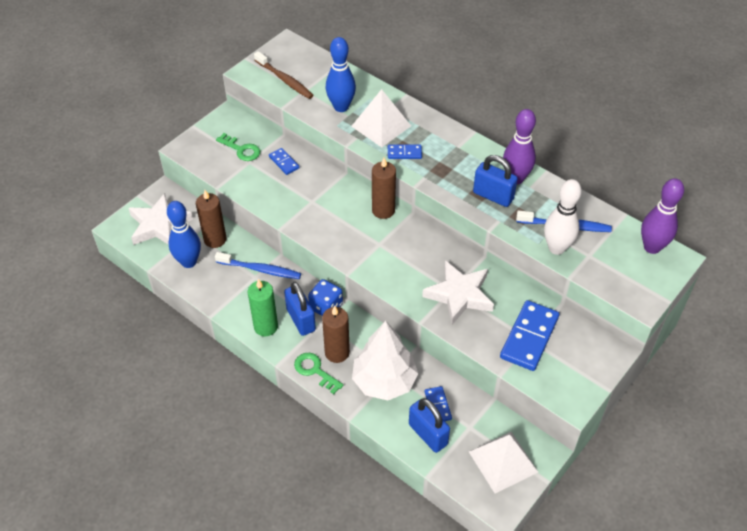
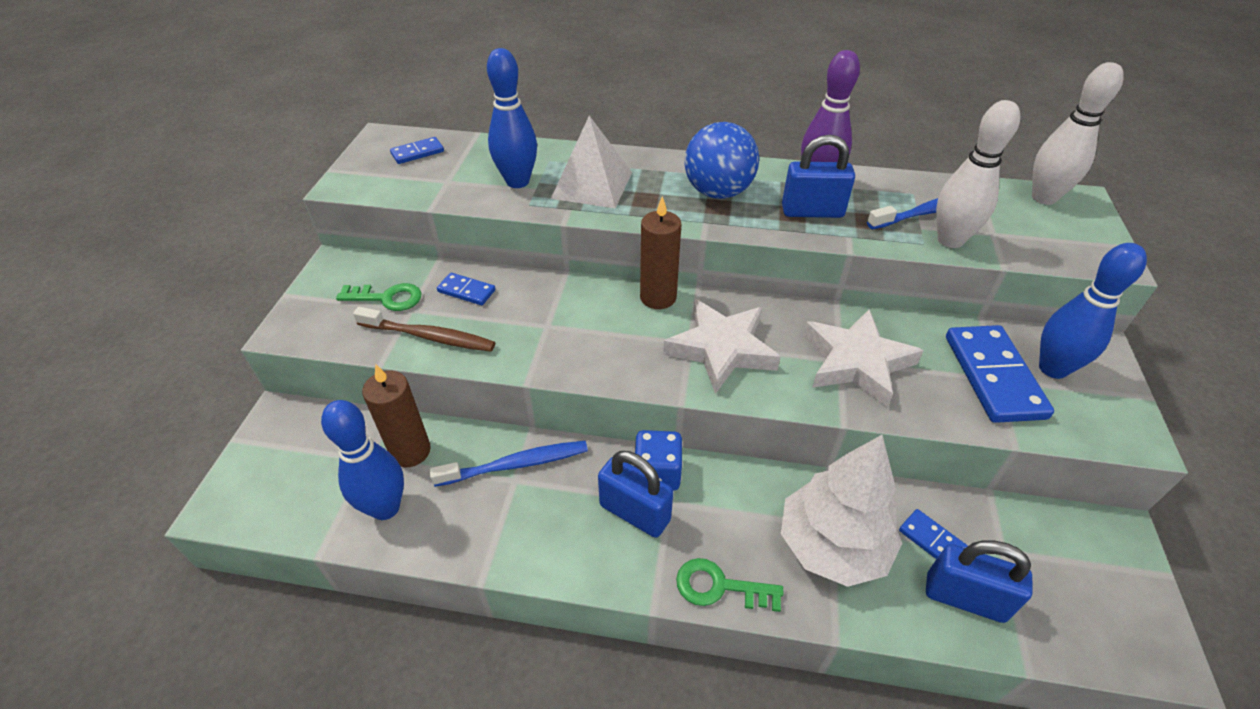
camera: 30 degrees left, 5 degrees down
white star [129,193,193,245] -> white star moved to [663,299,781,394]
green candle [248,279,278,336] -> none
brown toothbrush [254,51,314,99] -> brown toothbrush moved to [353,307,495,352]
brown candle [322,306,350,363] -> none
blue domino [388,145,422,159] -> blue domino moved to [390,137,444,164]
white pyramid [469,432,538,493] -> none
purple bowling pin [641,178,684,254] -> white bowling pin [1032,62,1124,205]
none -> blue ball [685,122,759,199]
none -> blue bowling pin [1039,243,1147,379]

